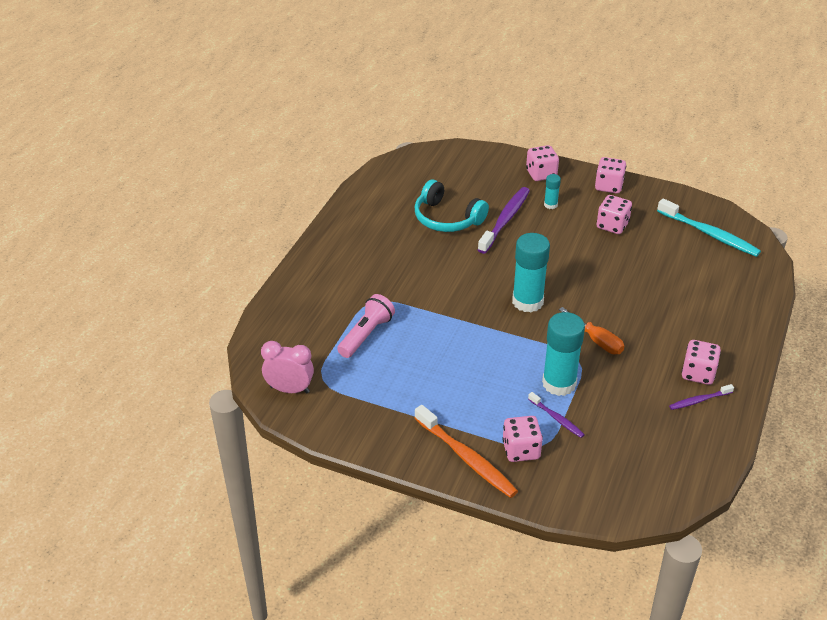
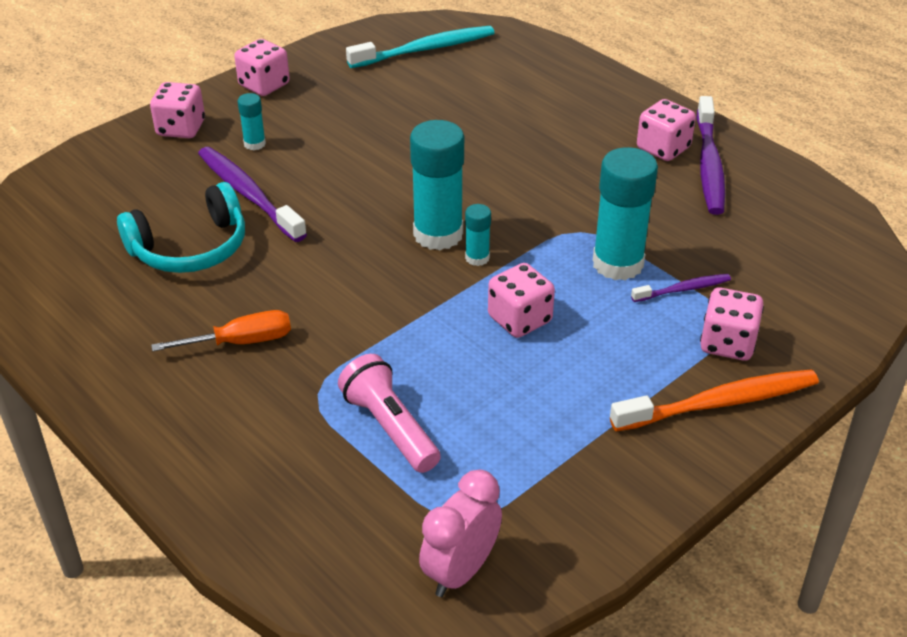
camera: 65 degrees left, 0 degrees up
orange screwdriver [559,307,624,354] -> orange screwdriver moved to [151,310,291,352]
pink dice [597,195,632,234] -> pink dice moved to [488,263,555,338]
purple toothbrush [669,384,734,410] -> purple toothbrush [696,96,725,215], size x1.88
none -> turquoise glue stick [465,204,491,266]

